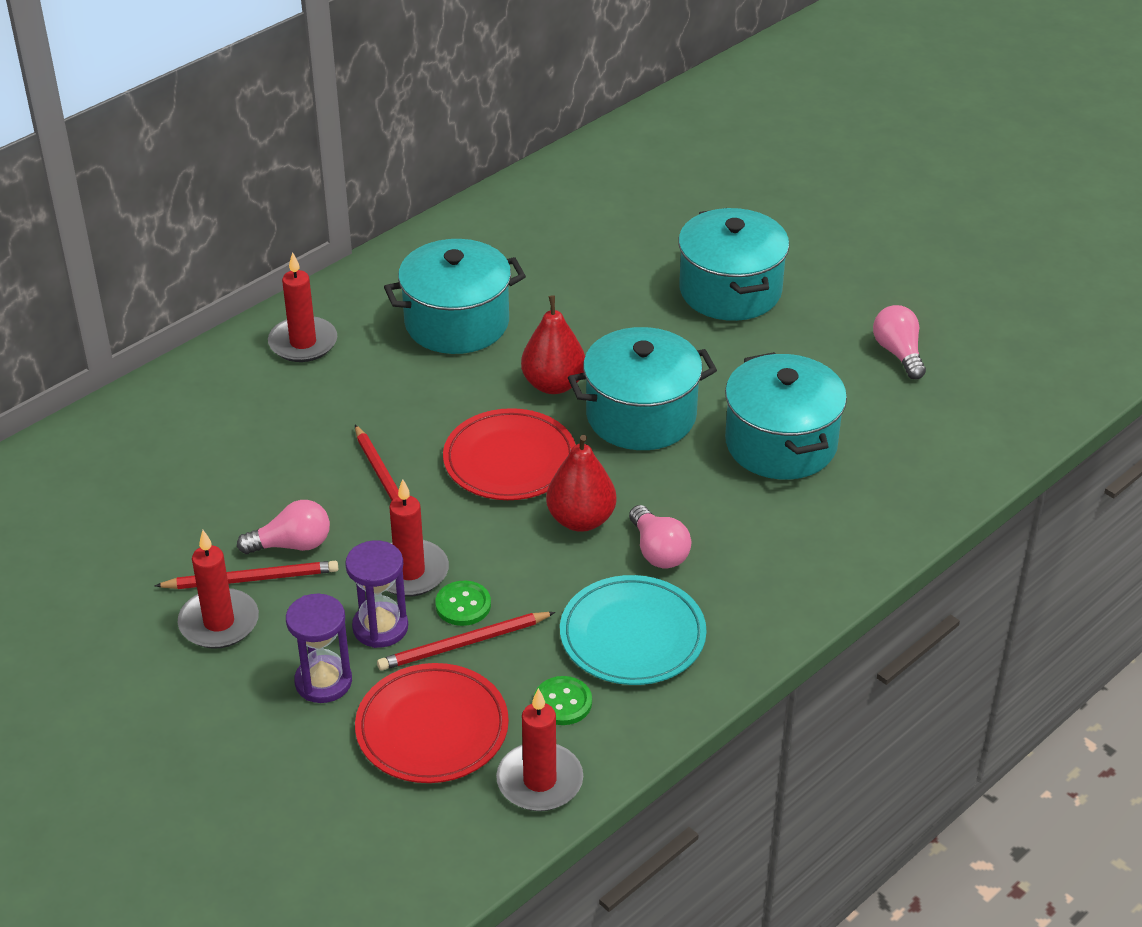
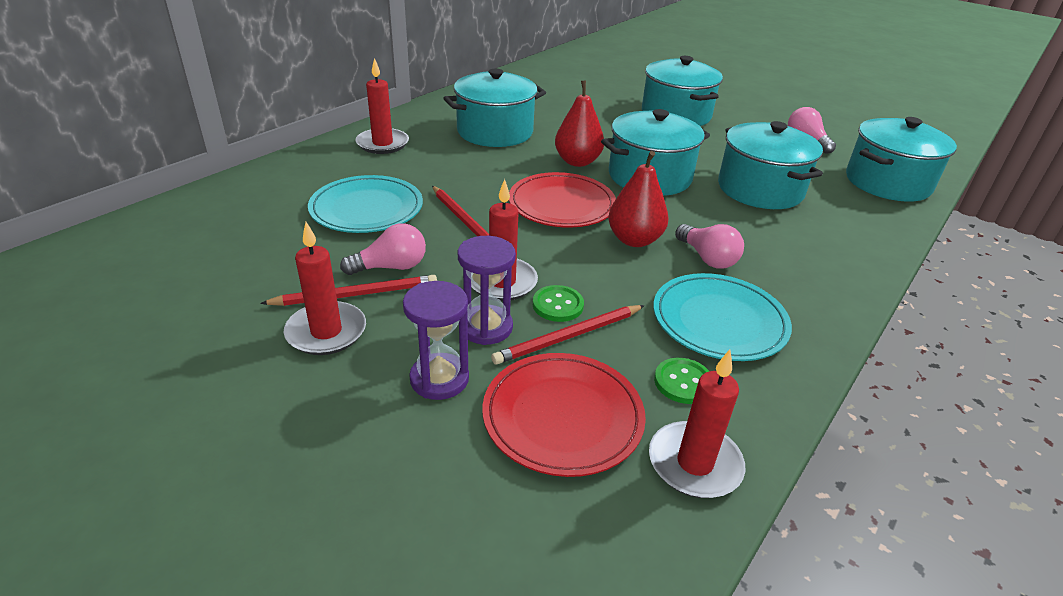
camera: 10 degrees left, 5 degrees down
none -> turquoise plate [308,175,423,233]
none -> turquoise pot [846,117,957,202]

